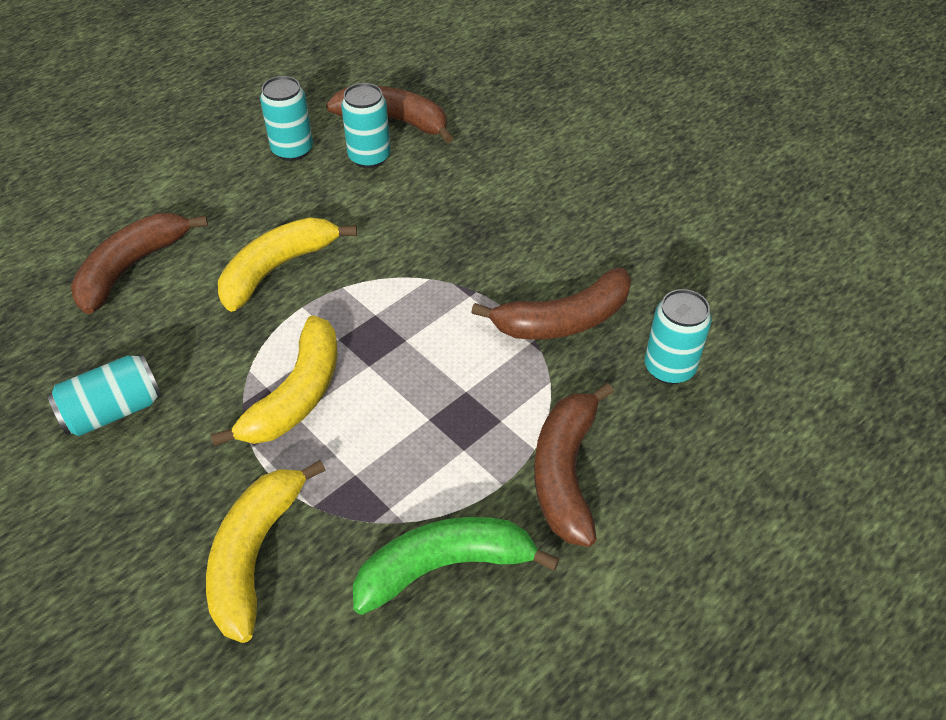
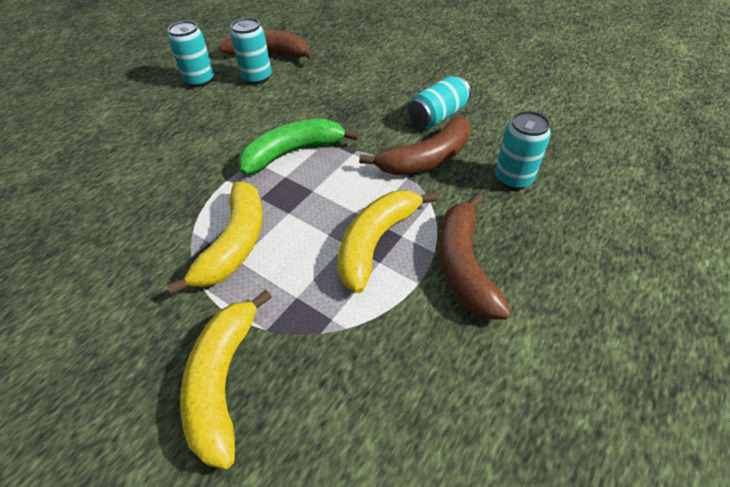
camera: 10 degrees left, 0 degrees up
turquoise can [47,354,162,436] -> turquoise can moved to [408,76,471,129]
brown banana [71,213,208,314] -> none
yellow banana [218,217,357,312] -> yellow banana moved to [338,191,438,293]
green banana [353,517,560,615] -> green banana moved to [238,119,359,175]

